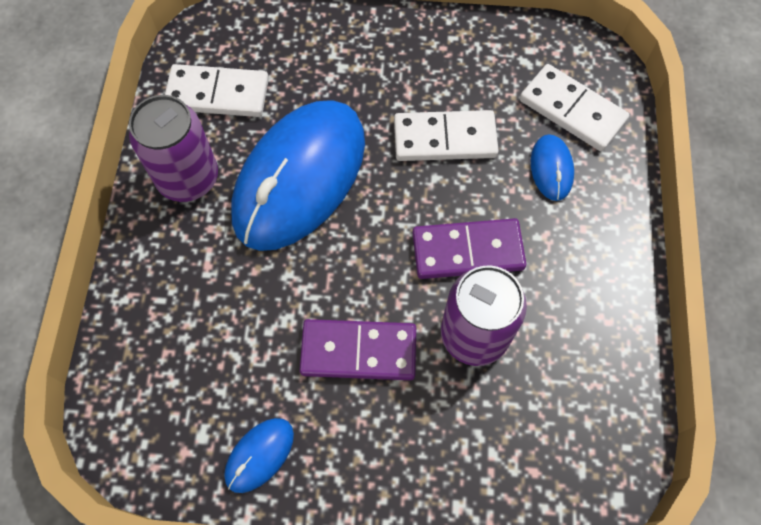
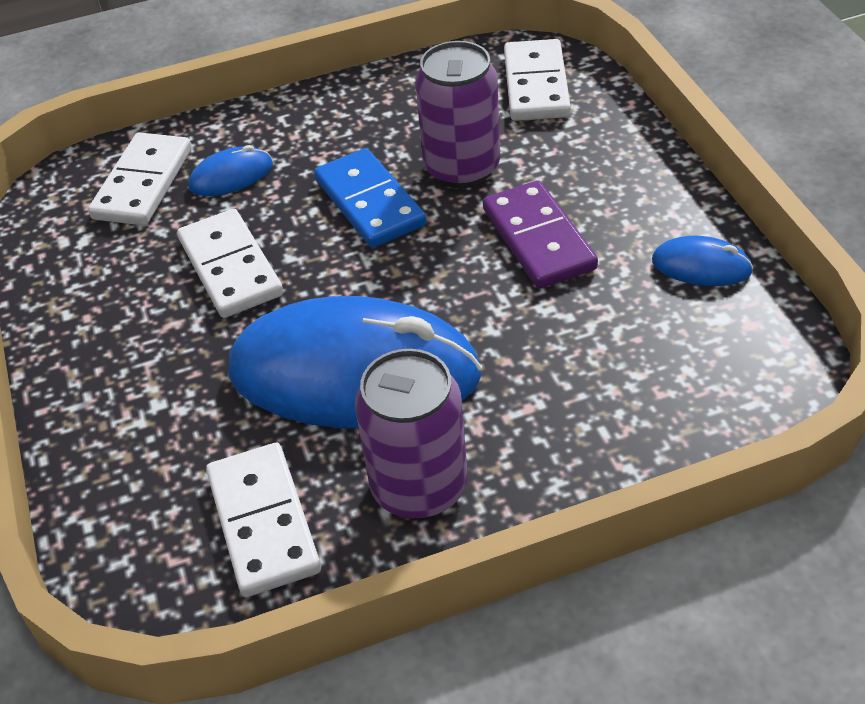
camera: 110 degrees left, 20 degrees down
purple domino [413,218,526,279] -> blue domino [314,148,427,248]
none -> white domino [504,39,571,121]

